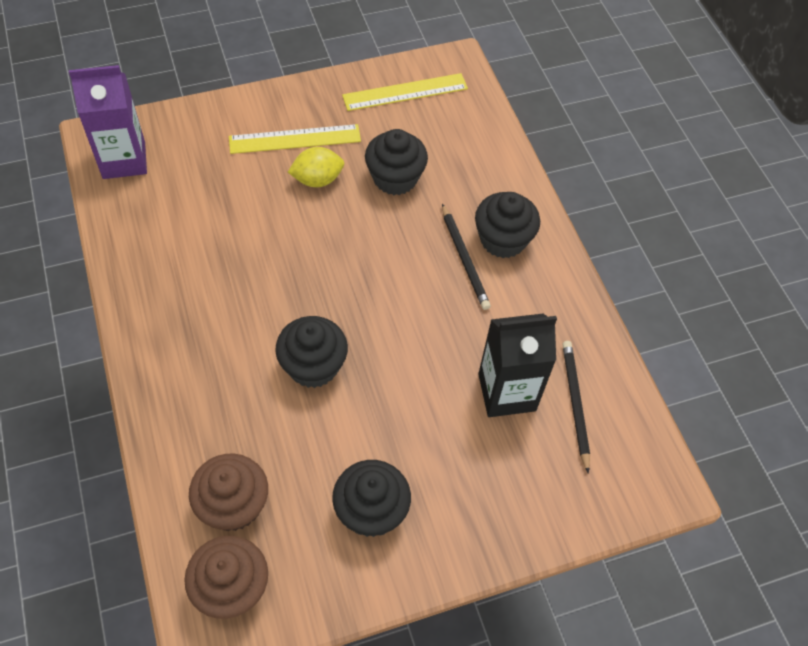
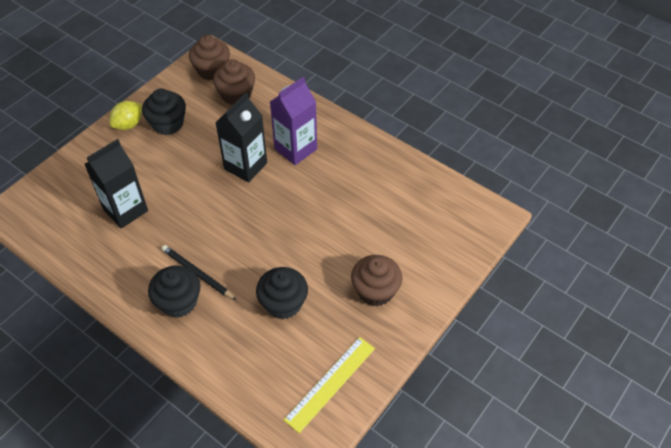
camera: 150 degrees right, 5 degrees down
purple carton [69,65,147,179] -> purple carton moved to [270,77,317,165]
yellow ruler [229,124,361,154] -> brown cupcake [351,255,403,306]
black cupcake [275,316,348,388] -> black carton [216,92,267,183]
yellow lemon [288,147,345,187] -> yellow lemon moved to [109,101,142,130]
black pencil [563,341,590,474] -> none

